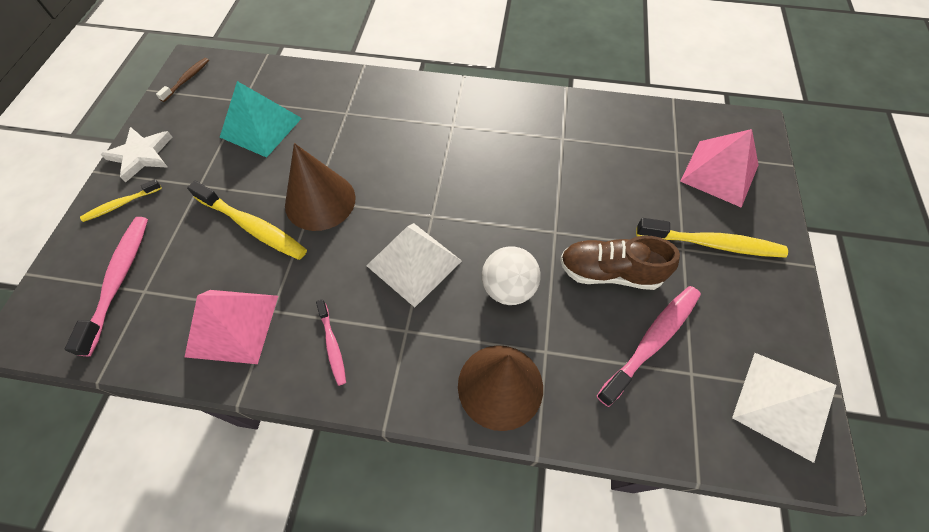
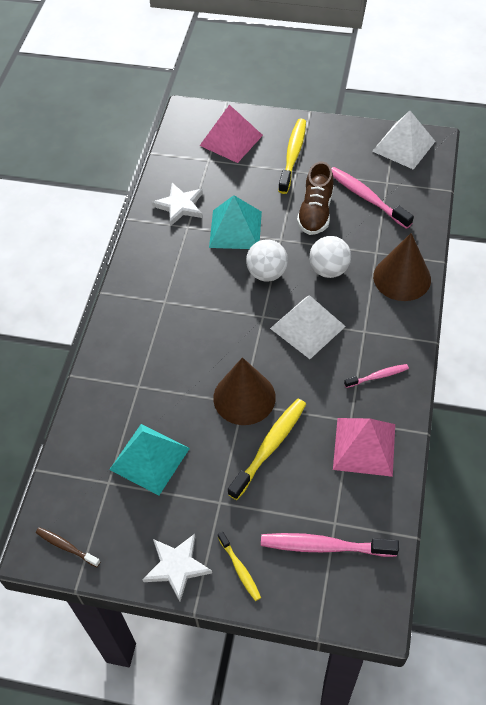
camera: 85 degrees left, 5 degrees down
none -> white star [152,183,203,226]
none -> turquoise pyramid [209,195,262,249]
none -> white ball [246,239,288,282]

